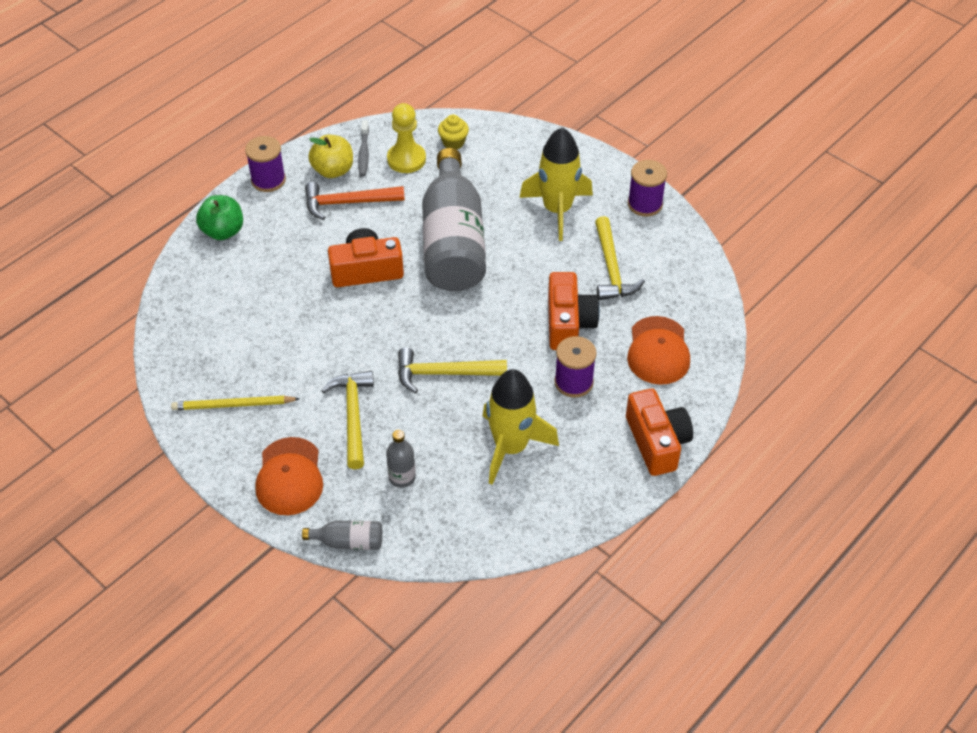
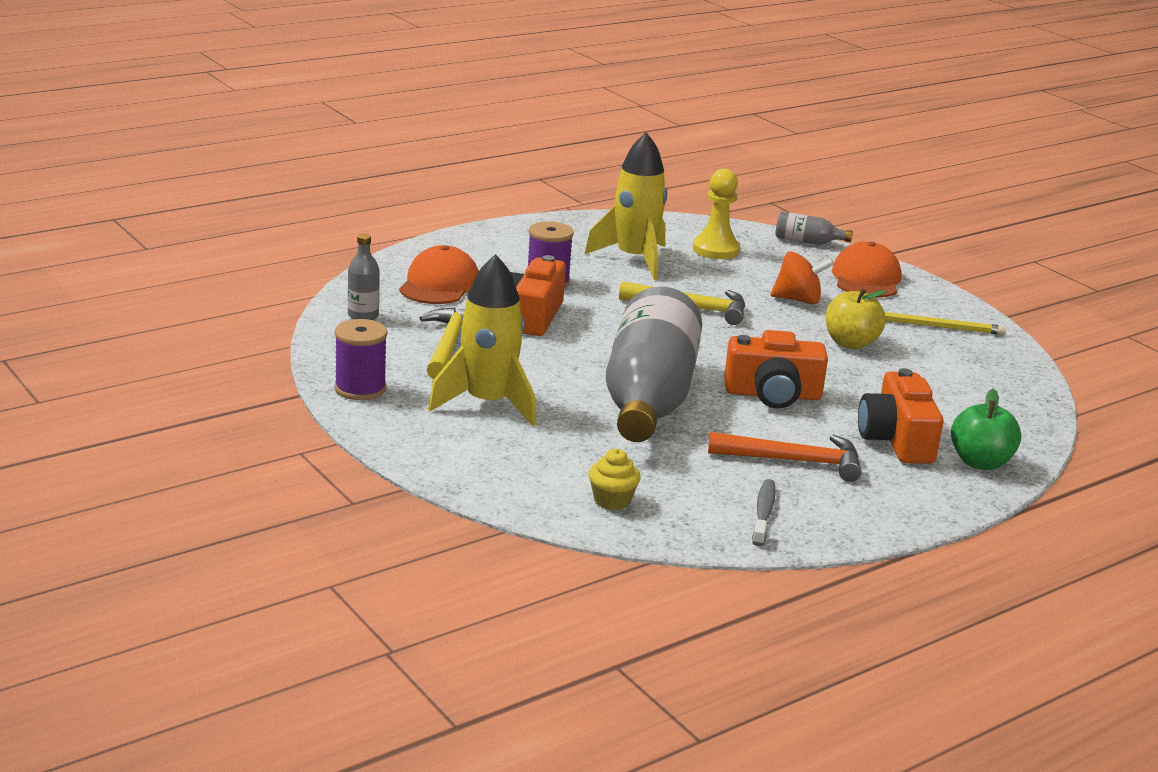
camera: 170 degrees left, 25 degrees down
purple spool [245,136,286,192] -> none
yellow apple [308,135,353,178] -> yellow apple moved to [825,288,886,349]
yellow hammer [321,371,374,469] -> orange spinning top [770,251,834,304]
grey bottle [386,430,416,488] -> grey bottle moved to [348,234,380,320]
yellow pawn [387,103,426,173] -> yellow pawn moved to [693,168,740,259]
orange camera [626,389,693,476] -> orange camera moved to [858,368,943,464]

